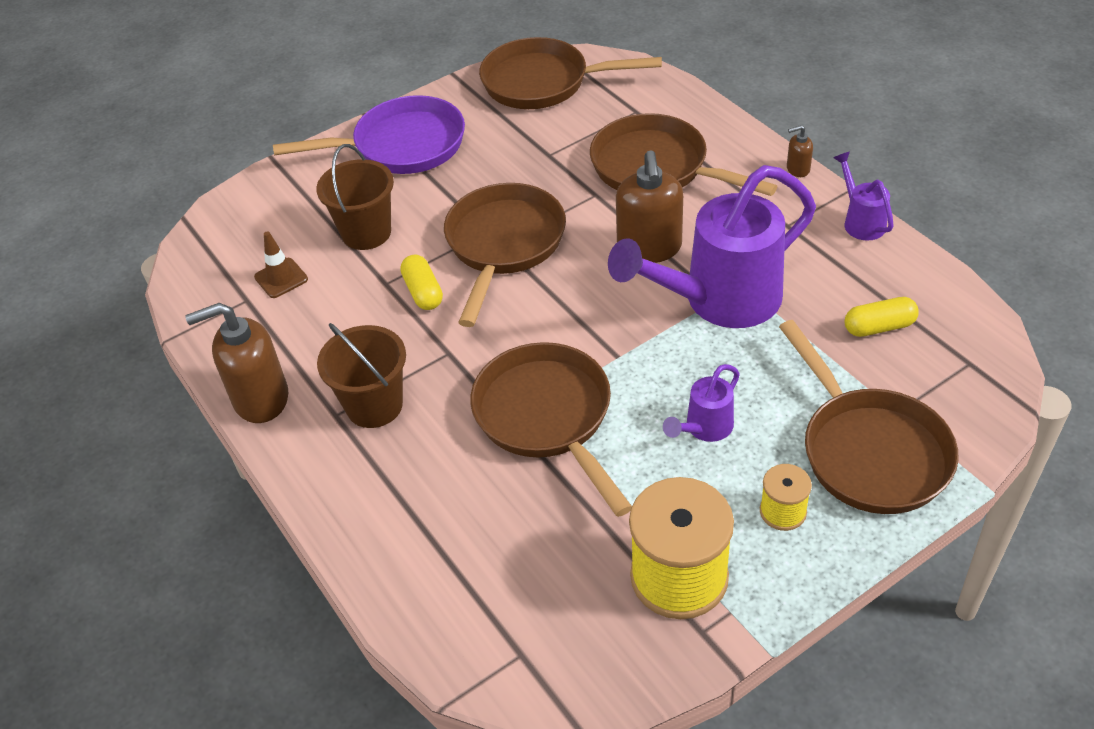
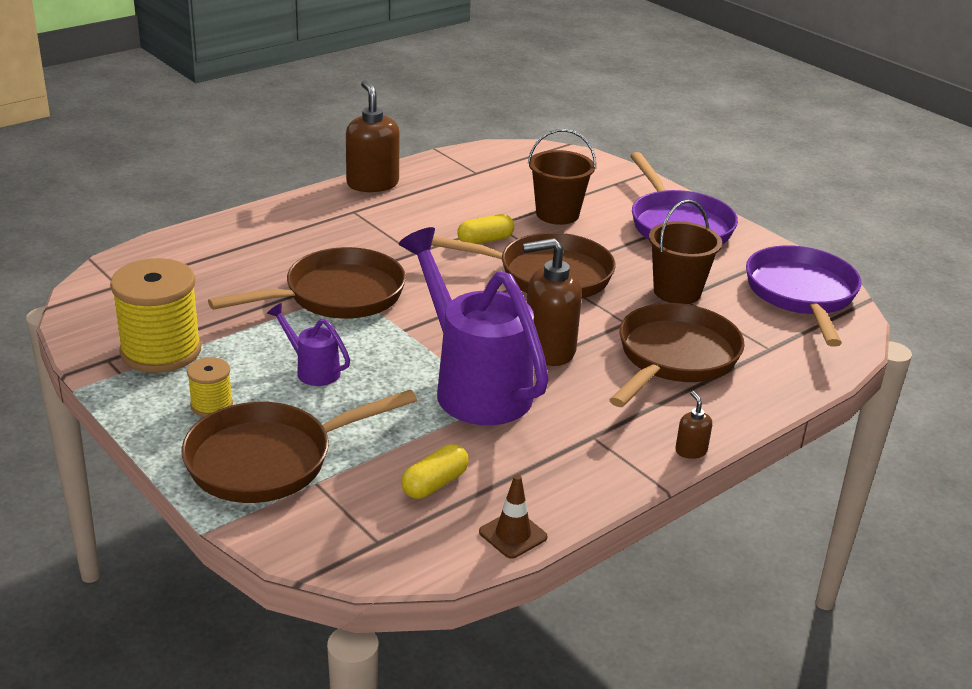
camera: 80 degrees right, 15 degrees down
brown traffic cone [254,231,308,298] -> brown traffic cone moved to [479,475,547,559]
brown bucket [317,323,406,428] -> brown bucket moved to [649,200,722,304]
brown pan [479,37,662,109] -> purple pan [746,245,862,347]
purple watering can [834,151,894,240] -> none
yellow capsule [845,297,919,337] -> yellow capsule turned 60 degrees clockwise [401,444,469,499]

